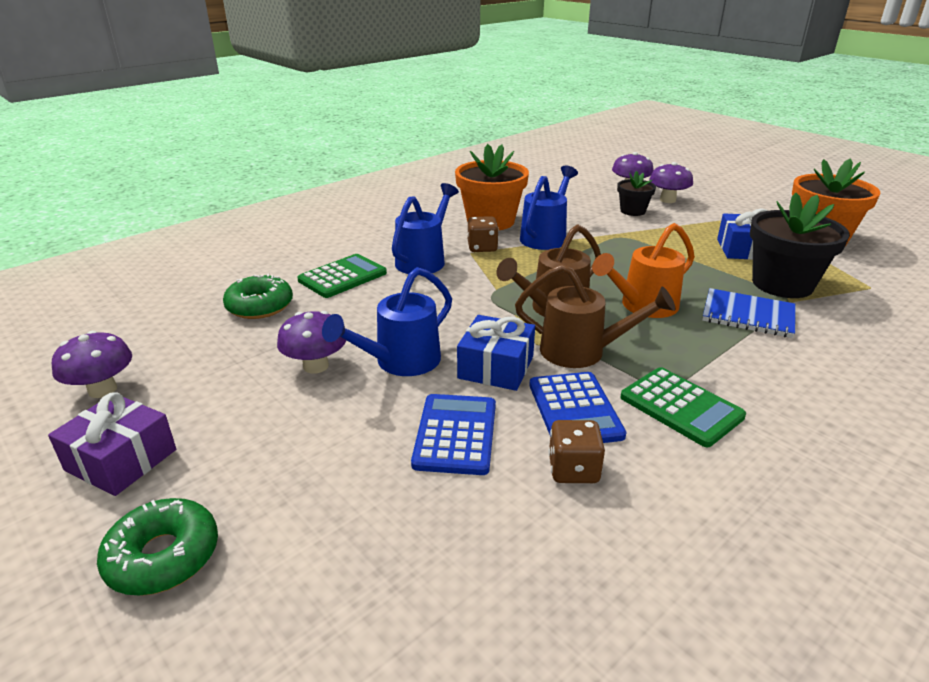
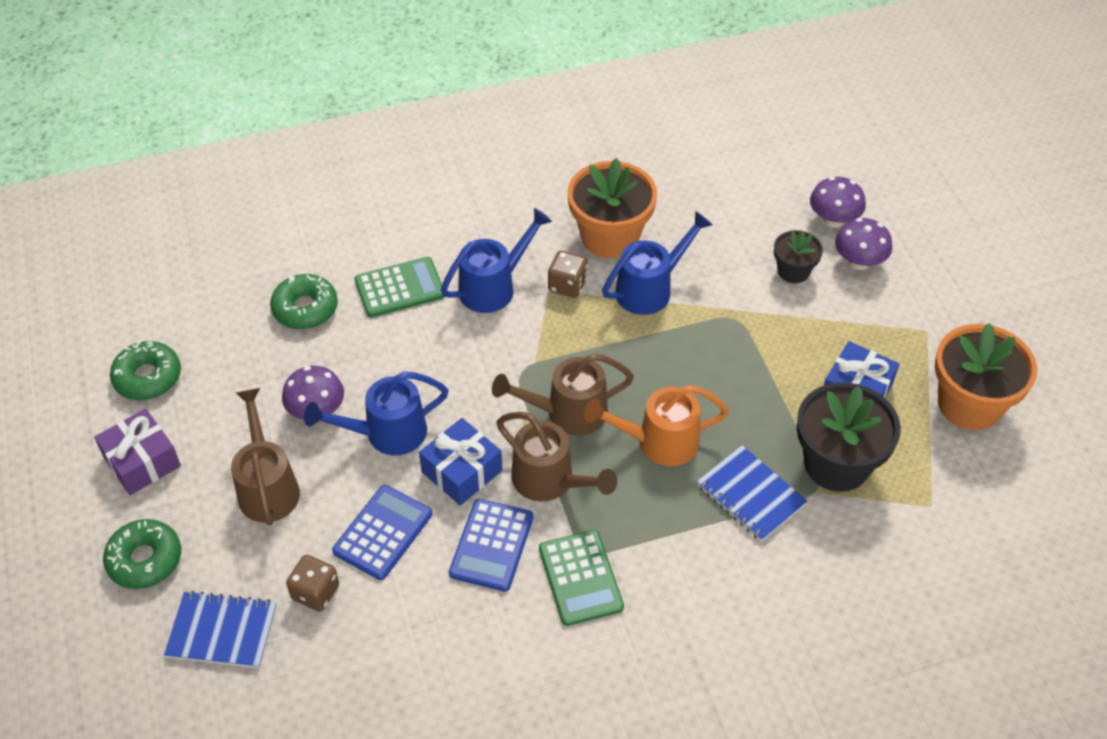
camera: 25 degrees right, 20 degrees up
purple mushroom [52,331,132,398] -> green donut [110,341,181,400]
brown dice [549,420,605,483] -> brown dice moved to [286,555,339,612]
none -> blue notebook [164,591,277,668]
none -> brown watering can [231,388,300,526]

